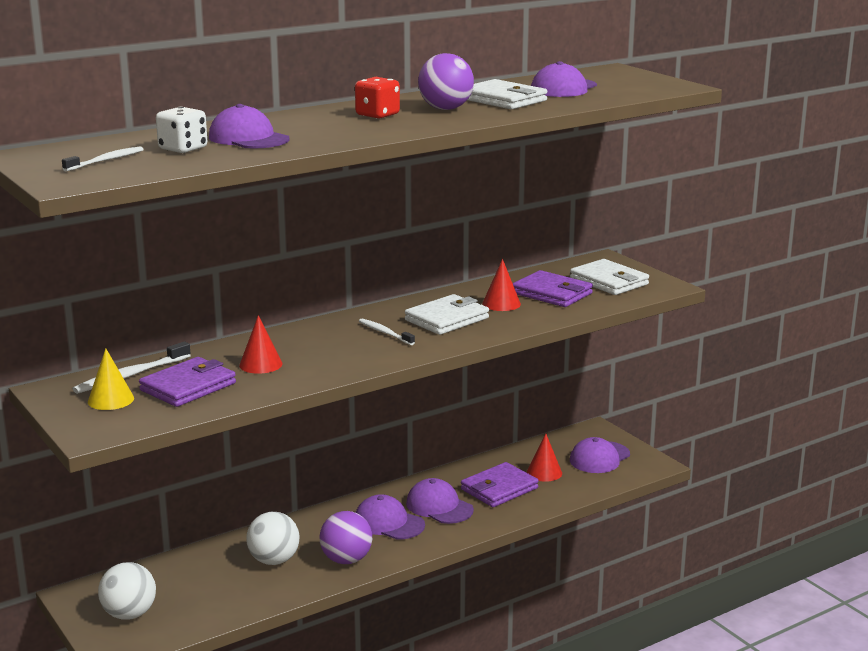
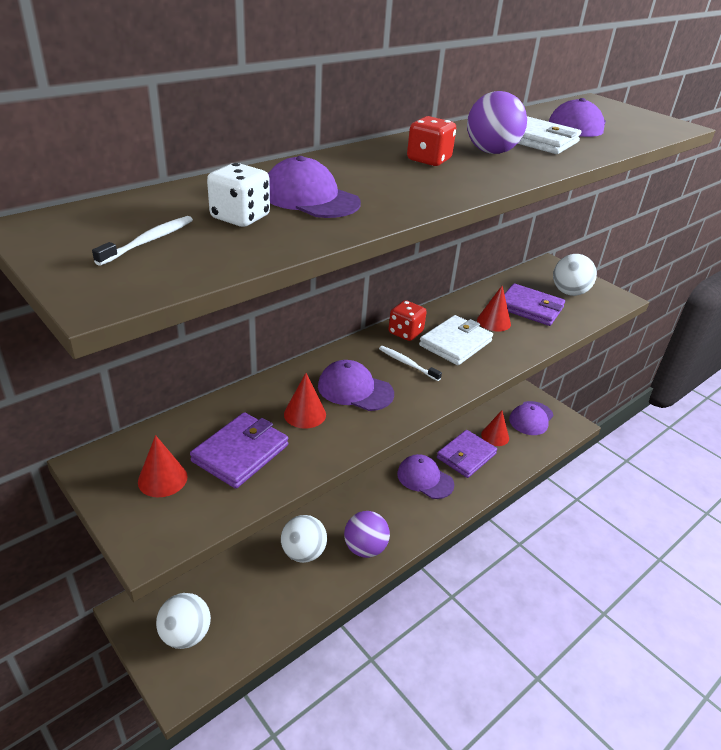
camera: 10 degrees left, 15 degrees up
white toothbrush [73,342,191,394] -> none
yellow cone [88,348,134,410] -> red cone [138,435,187,497]
purple cap [355,494,425,540] -> purple cap moved to [318,360,394,411]
white wallet [570,259,649,295] -> white ball [553,254,597,296]
none -> red dice [388,300,427,341]

